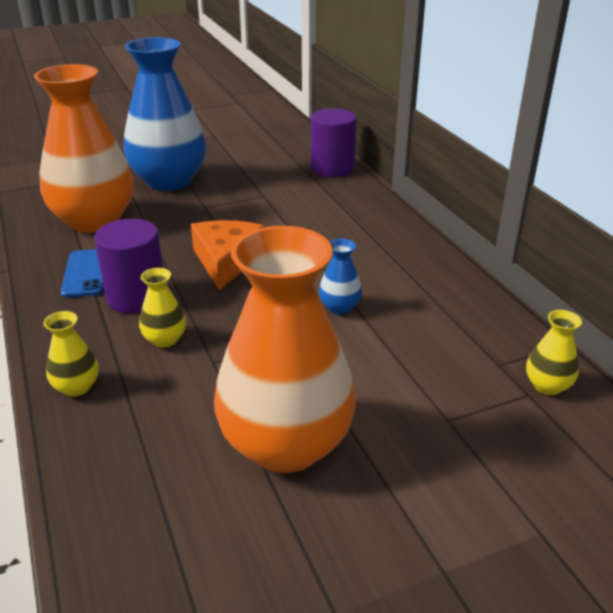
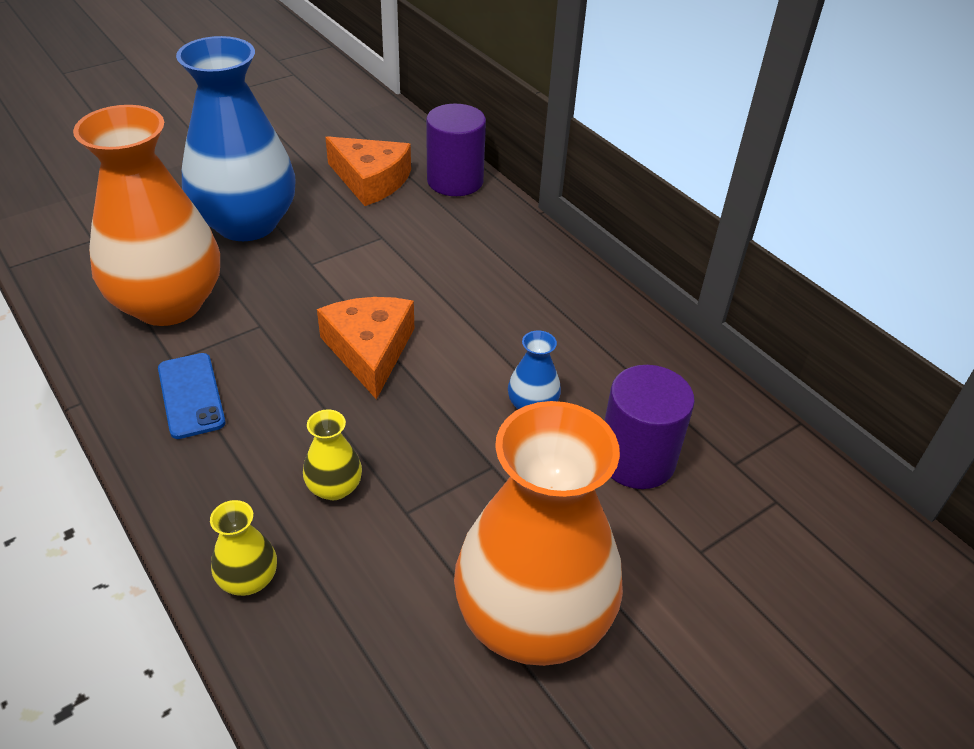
camera: 15 degrees left, 10 degrees up
purple cylinder [94,219,163,313] -> purple cylinder moved to [604,365,695,489]
yellow vase [526,310,582,395] -> none
none -> orange cheese [325,136,411,206]

